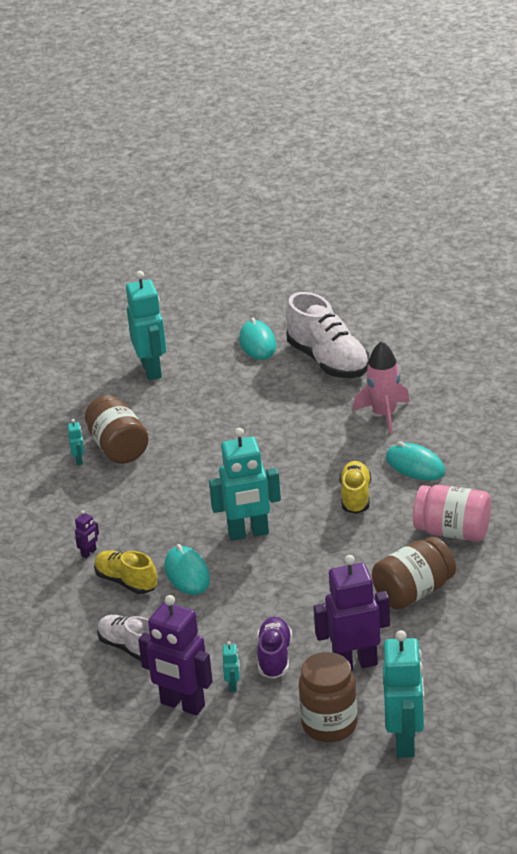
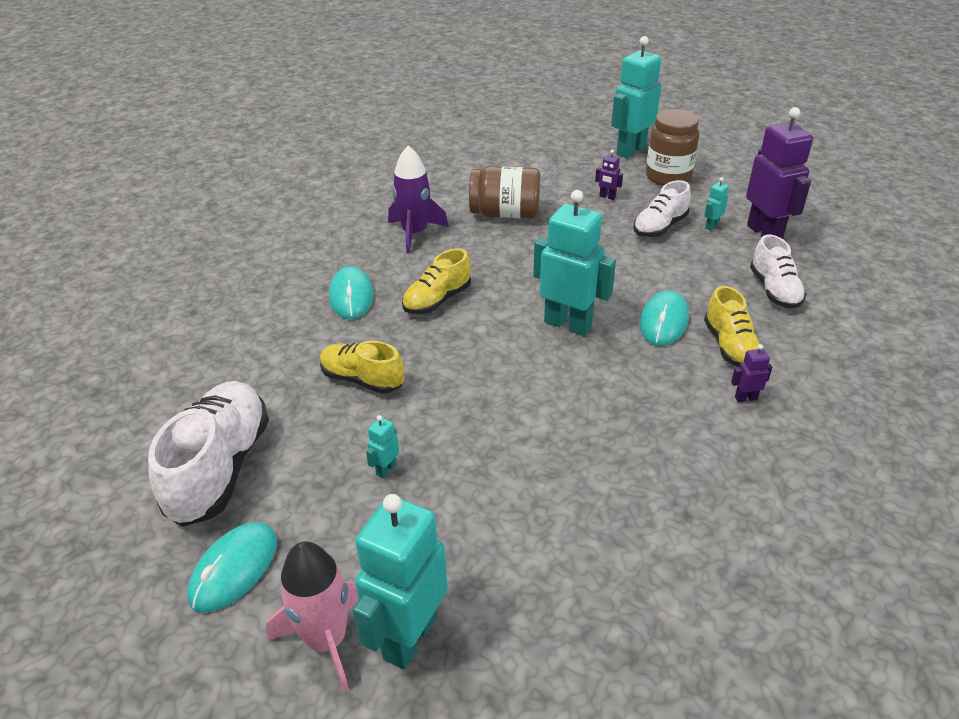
camera: 140 degrees left, 5 degrees up
turquoise robot [68,419,85,465] -> turquoise robot moved to [366,415,399,478]
brown jar [85,395,149,464] -> none
purple shoe [257,617,292,679] -> white shoe [633,180,691,237]
purple robot [313,555,390,671] -> purple robot [595,150,623,200], size x0.42
pink rocket [353,341,410,434] -> pink rocket moved to [266,541,359,692]
pink jar [413,485,491,541] -> purple rocket [388,146,449,254]
none -> yellow shoe [320,341,404,394]

